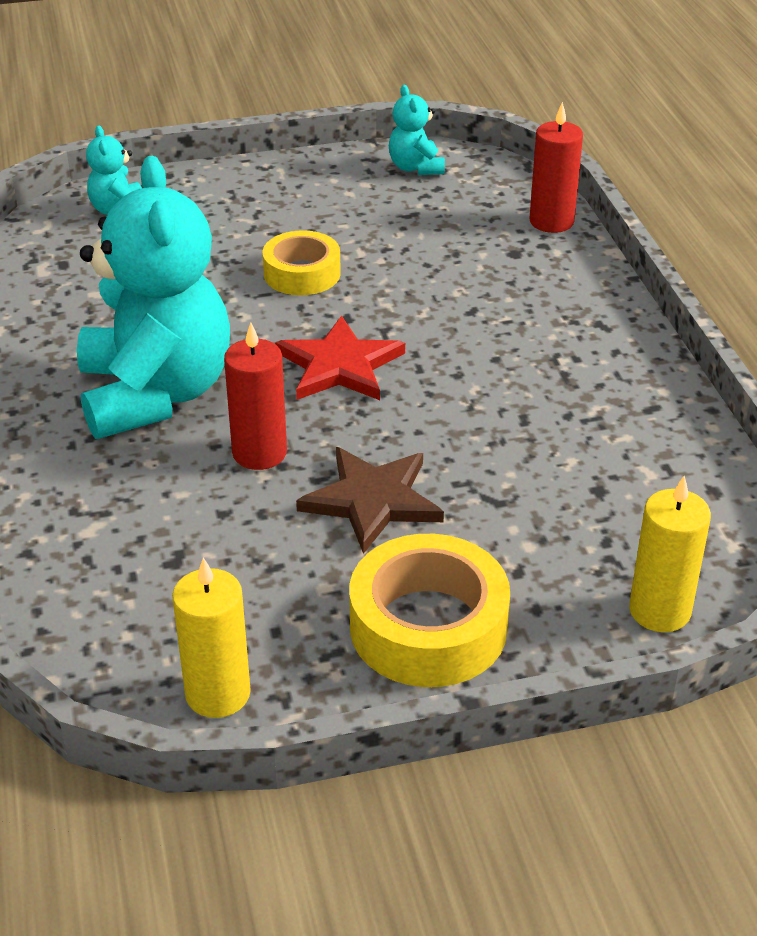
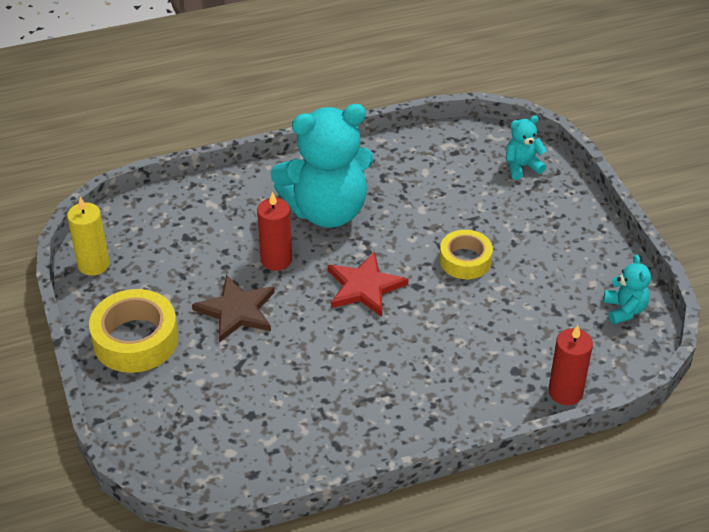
camera: 85 degrees right, 5 degrees up
turquoise teddy bear [389,85,445,175] -> turquoise teddy bear turned 105 degrees clockwise [604,255,651,324]
yellow candle [629,476,711,632] -> none

